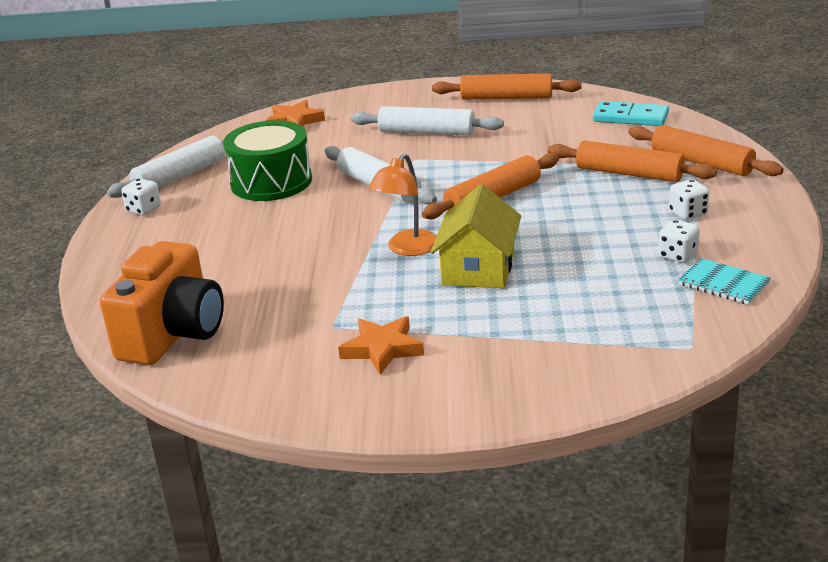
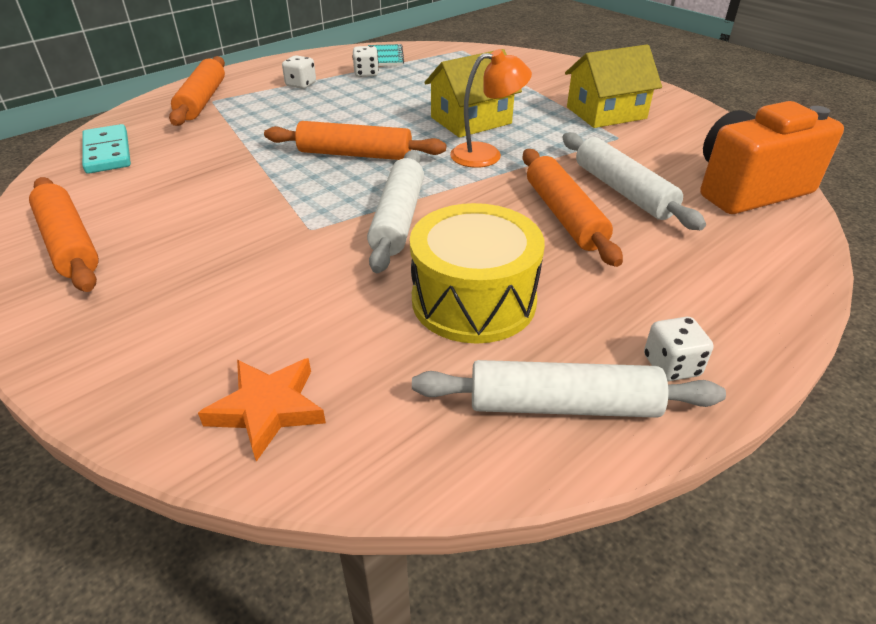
camera: 135 degrees left, 10 degrees up
green drum [223,120,312,201] -> yellow drum [410,203,545,344]
orange star [338,316,424,375] -> yellow house [565,44,662,128]
white rolling pin [351,106,504,136] -> white rolling pin moved to [562,132,706,230]
orange rolling pin [548,140,717,182] -> orange rolling pin moved to [522,149,623,267]

